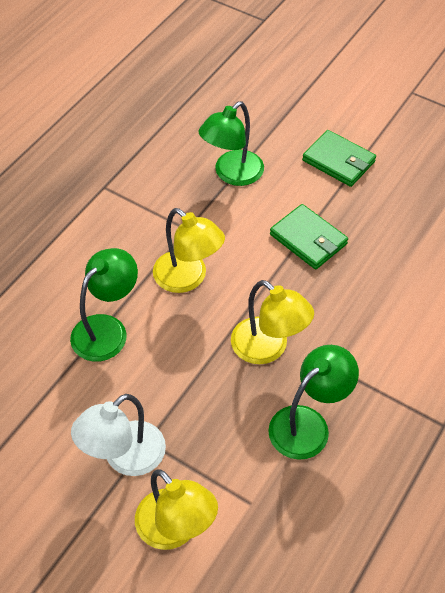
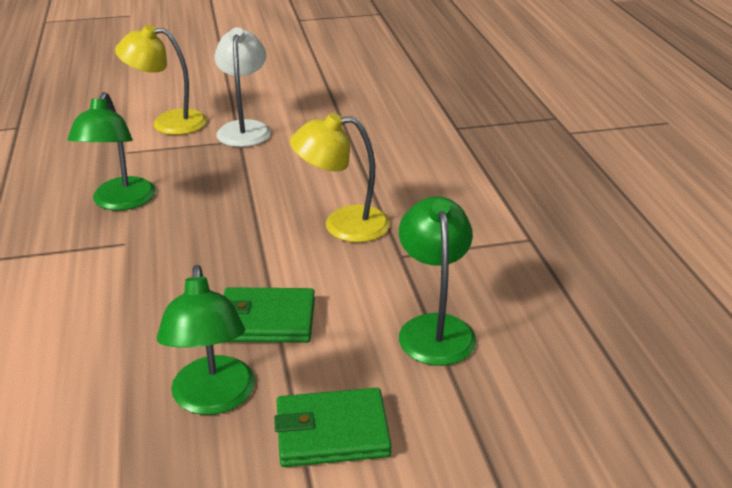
camera: 135 degrees right, 20 degrees down
green lamp [70,248,138,362] -> green lamp moved to [157,265,255,415]
yellow lamp [231,280,314,364] -> none

